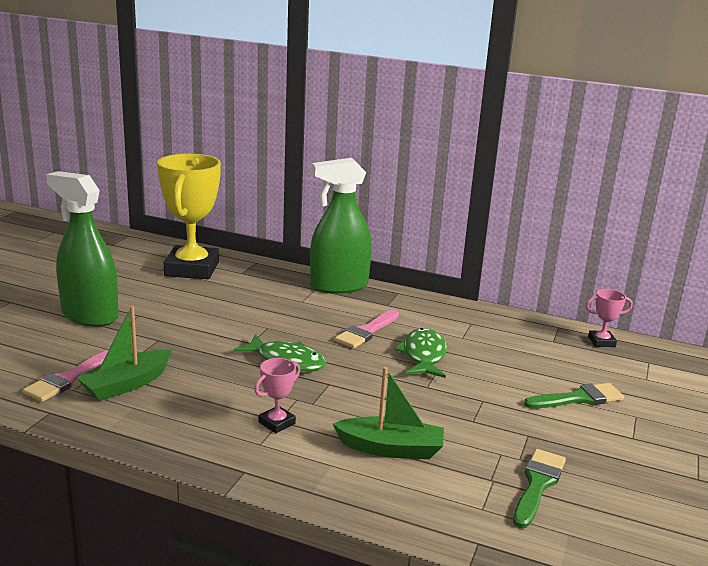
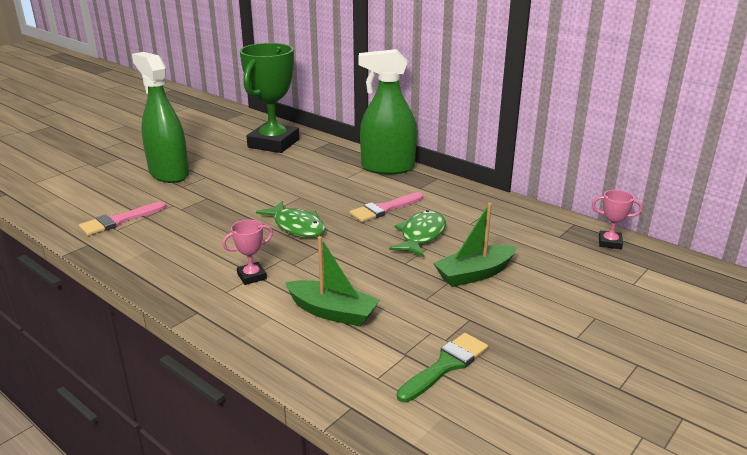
camera: 20 degrees right, 5 degrees up
green boat [76,305,172,401] -> green boat moved to [433,203,517,287]
yellow trophy [157,153,221,279] -> green trophy [240,43,299,153]
green brush [524,383,624,409] -> none

